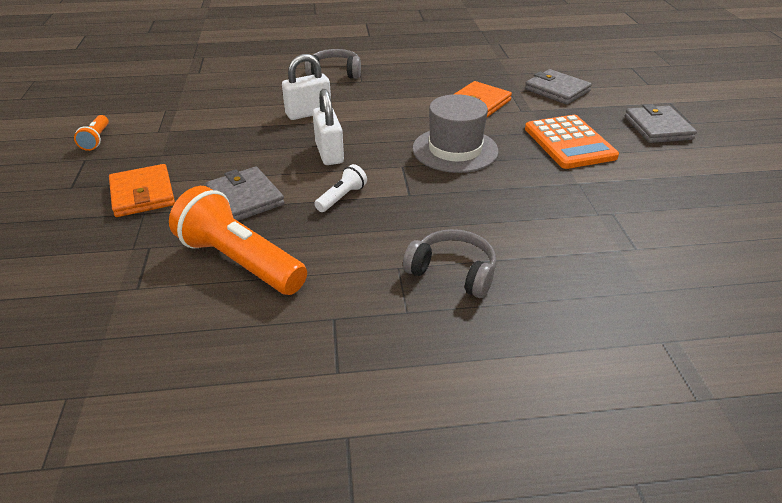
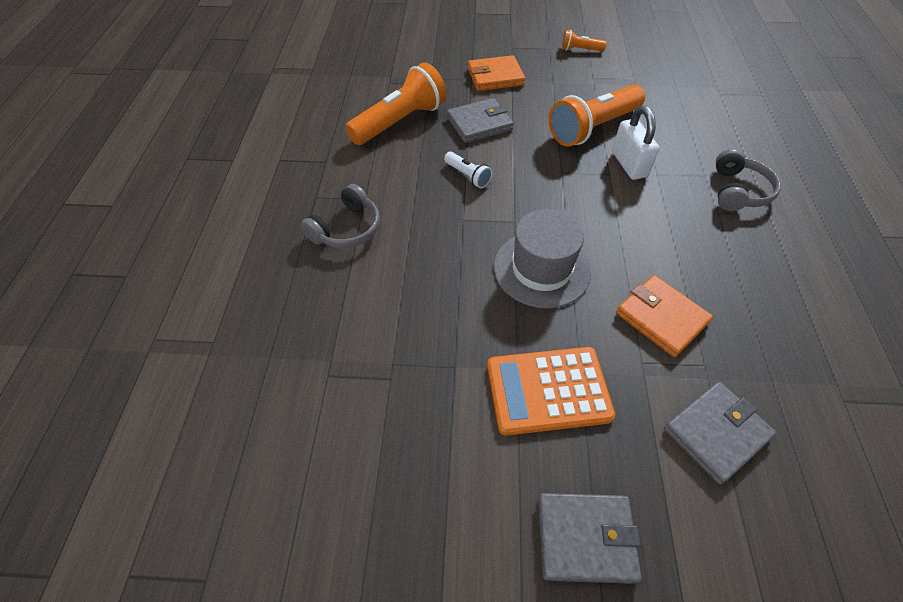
camera: 100 degrees right, 15 degrees up
white padlock [313,89,344,165] -> none
none -> orange flashlight [549,85,645,147]

